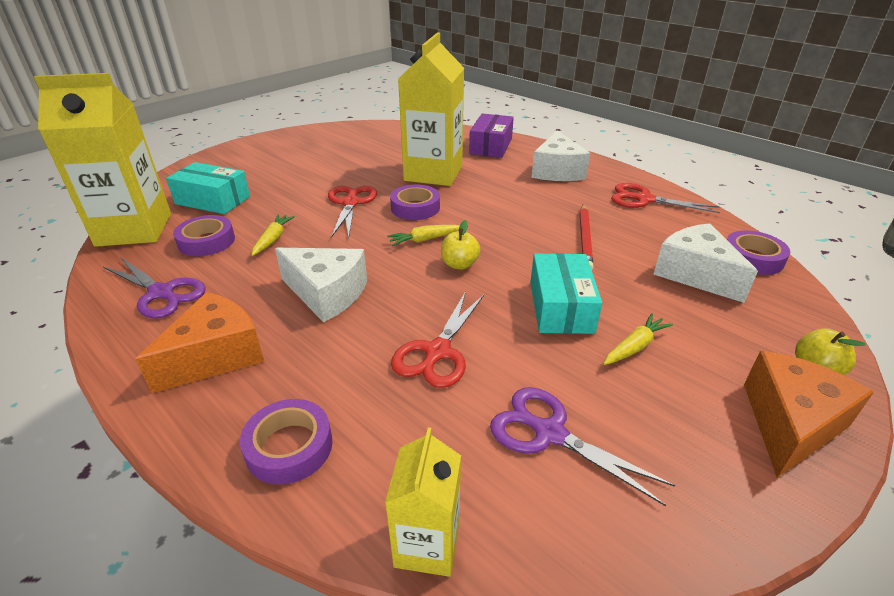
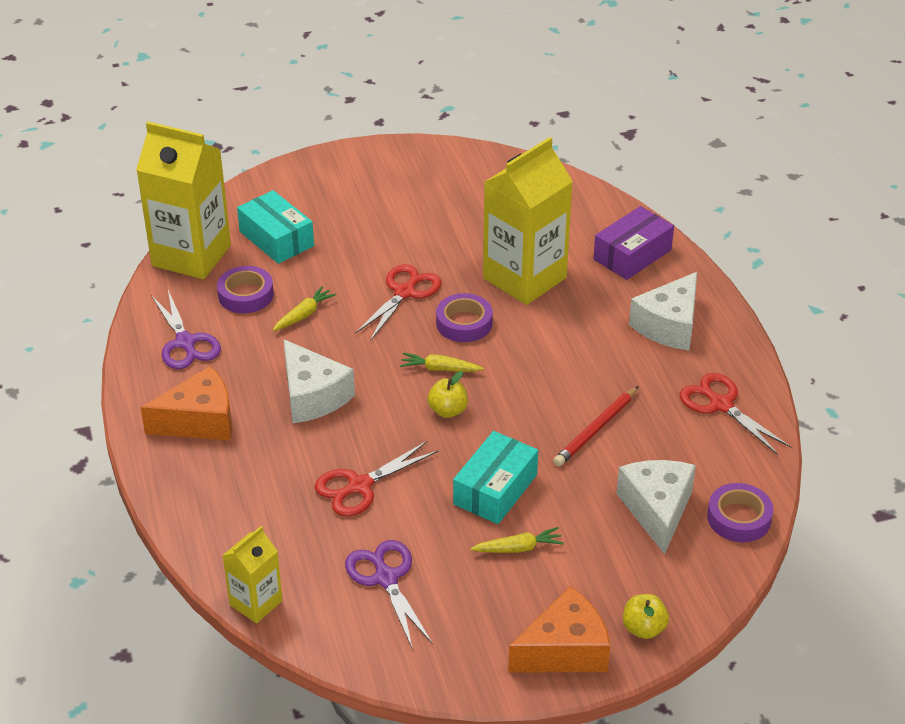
camera: 30 degrees right, 5 degrees up
purple tape [240,399,333,485] -> none

